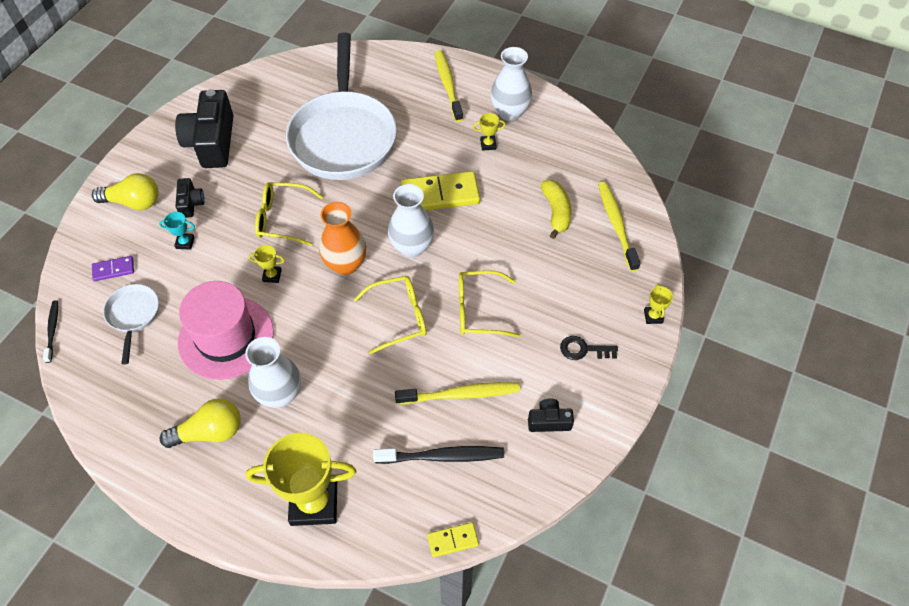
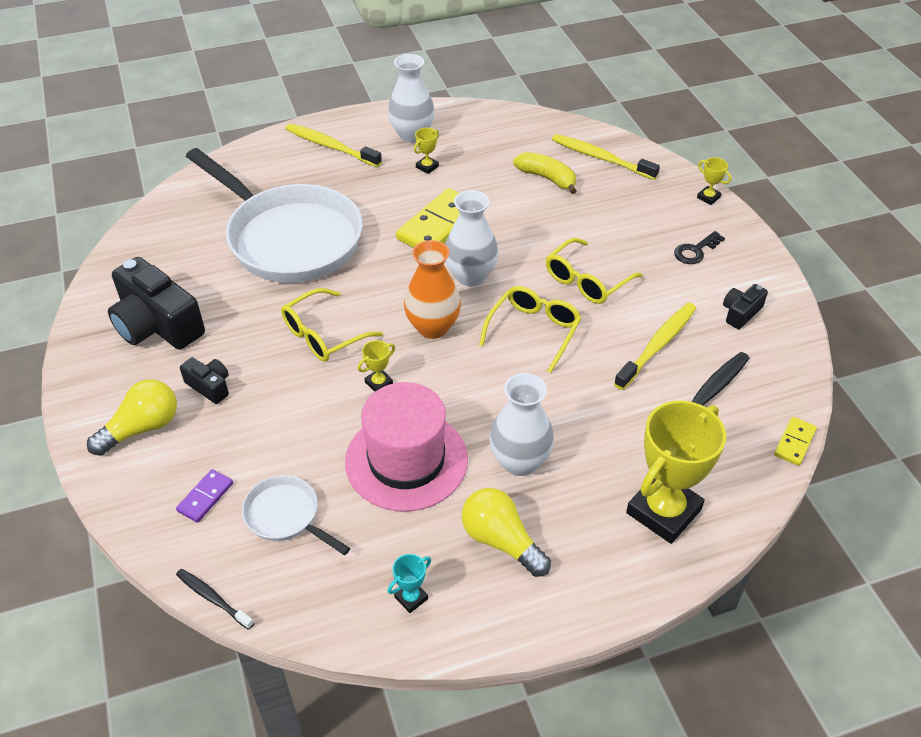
camera: 45 degrees left, 10 degrees down
turquoise trophy [159,212,195,250] -> turquoise trophy moved to [388,554,431,613]
yellow light bulb [160,399,241,448] -> yellow light bulb turned 75 degrees counterclockwise [461,488,551,577]

